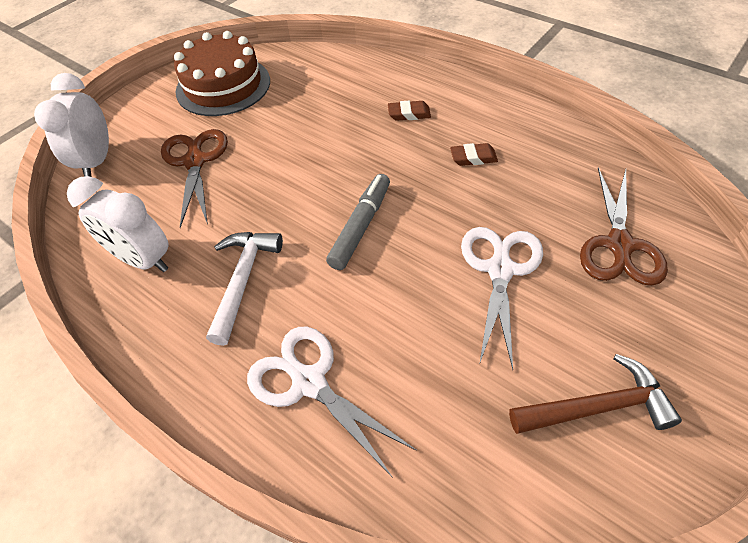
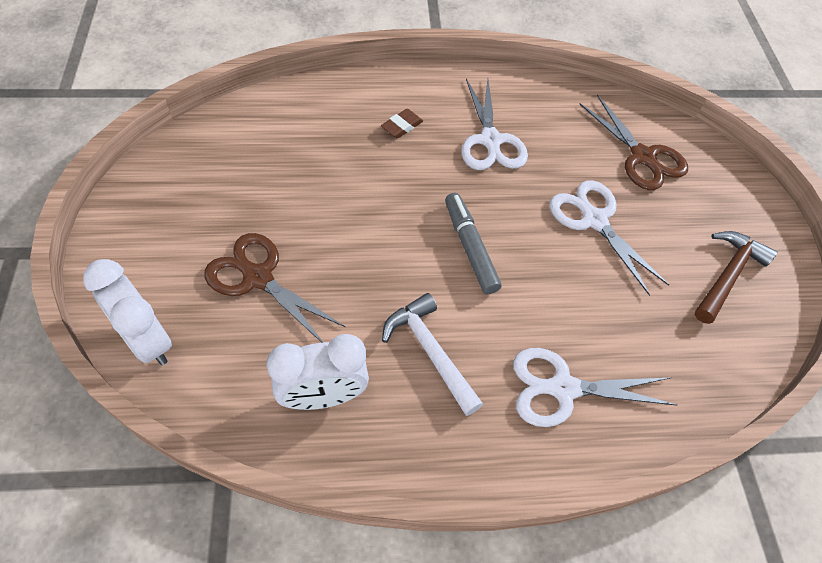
camera: 50 degrees left, 5 degrees up
brown cake [174,31,270,116] -> none
brown eraser [450,143,498,166] -> white scissors [461,79,528,170]

